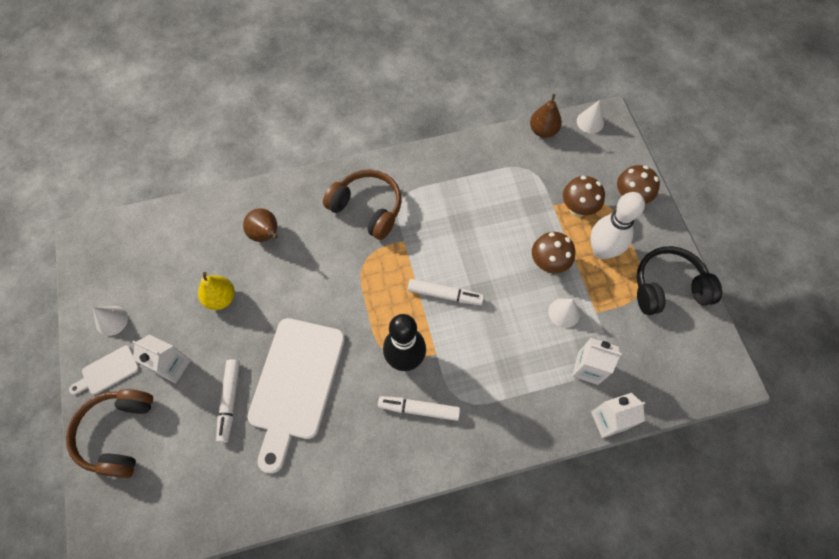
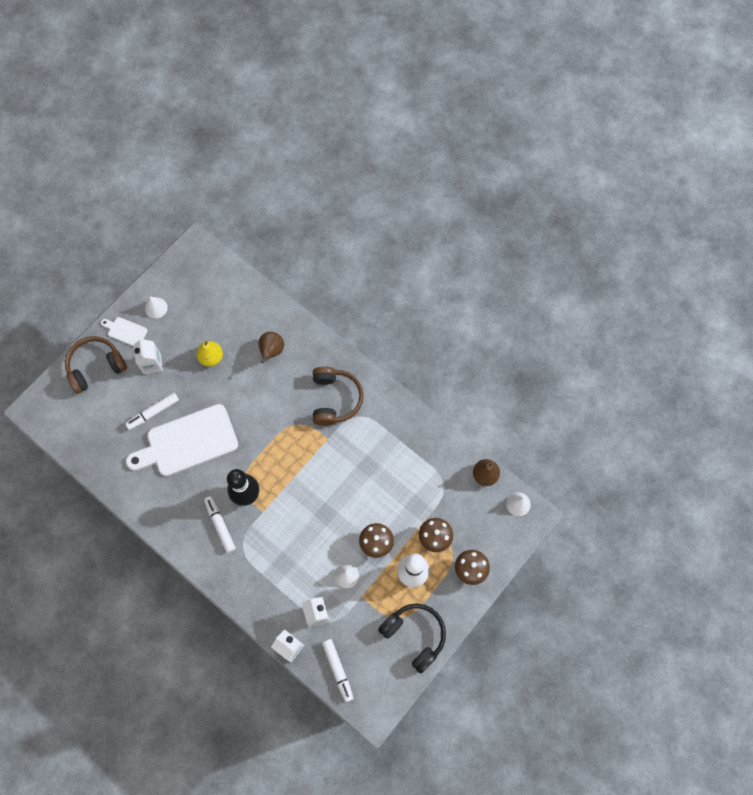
camera: 55 degrees right, 5 degrees up
white marker [408,279,484,305] -> white marker moved to [322,639,354,702]

